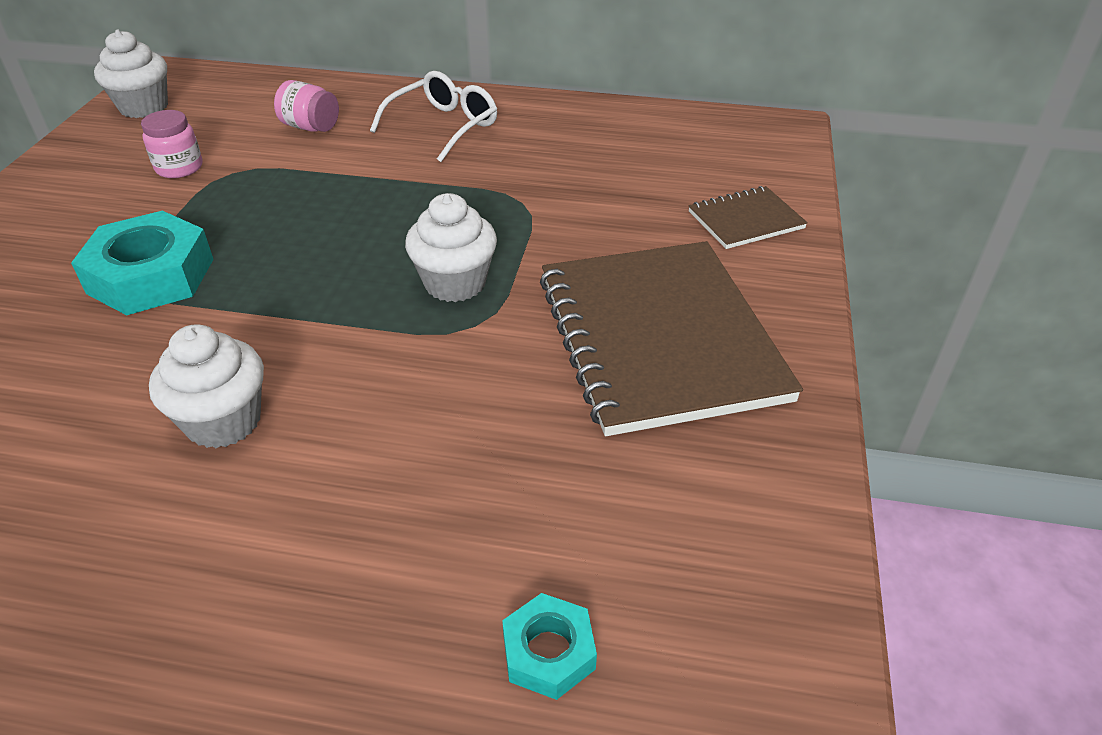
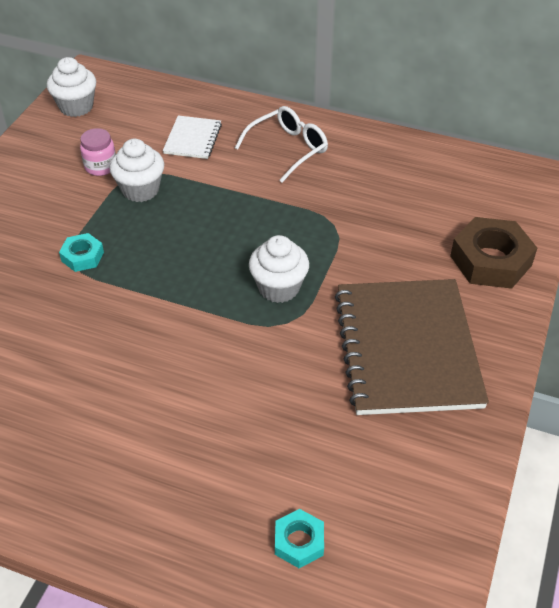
camera: 10 degrees right, 5 degrees up
turquoise nut [71,211,214,315] -> turquoise nut [59,233,104,272], size x0.53
white cupcake [149,324,264,448] -> white cupcake moved to [110,139,164,202]
pink jar [274,80,339,132] -> white notebook [163,116,222,159]
brown notebook [689,186,808,249] -> brown nut [450,217,537,289]

